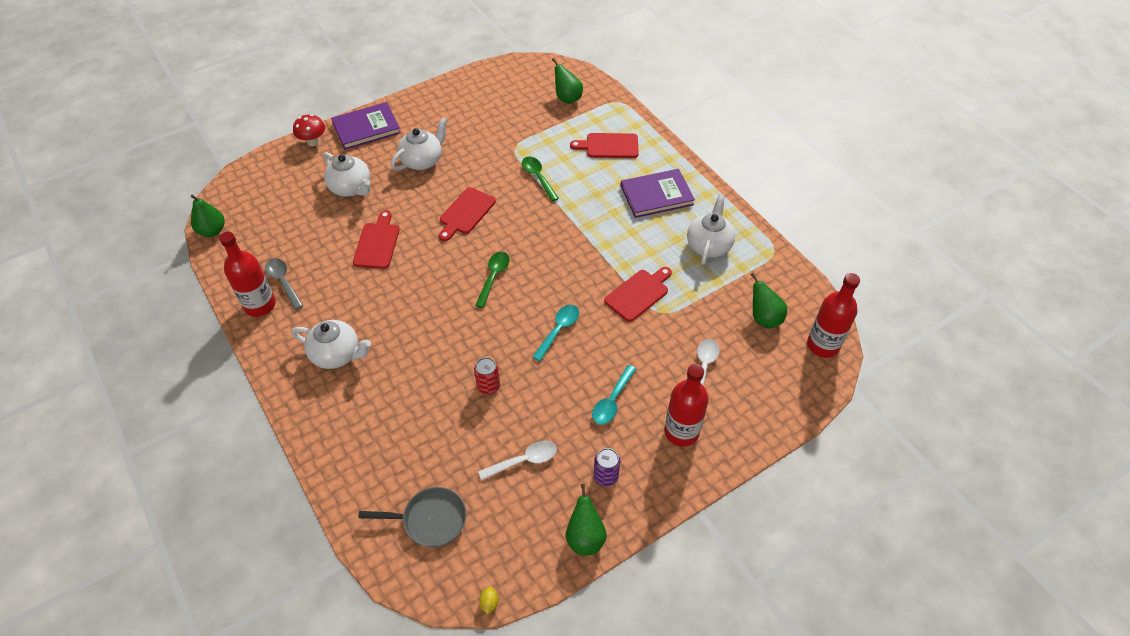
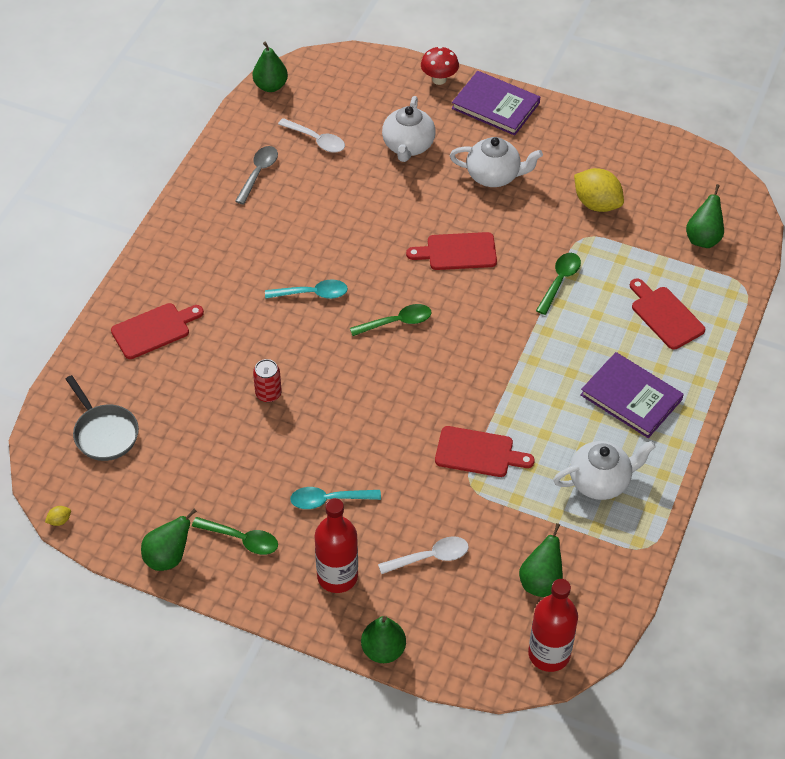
camera: 55 degrees right, 0 degrees up
red bottle [219,232,276,317] -> none
white teapot [292,320,371,369] -> none
red cutting board [353,210,399,269] -> red cutting board moved to [111,303,204,359]
white spoon [478,441,557,481] -> white spoon moved to [278,118,345,153]
turquoise spoon [533,305,579,361] -> turquoise spoon moved to [265,279,348,299]
purple can [594,448,620,486] -> green spoon [192,517,278,555]
none -> green pear [361,616,406,663]
none -> yellow lemon [574,168,624,212]

